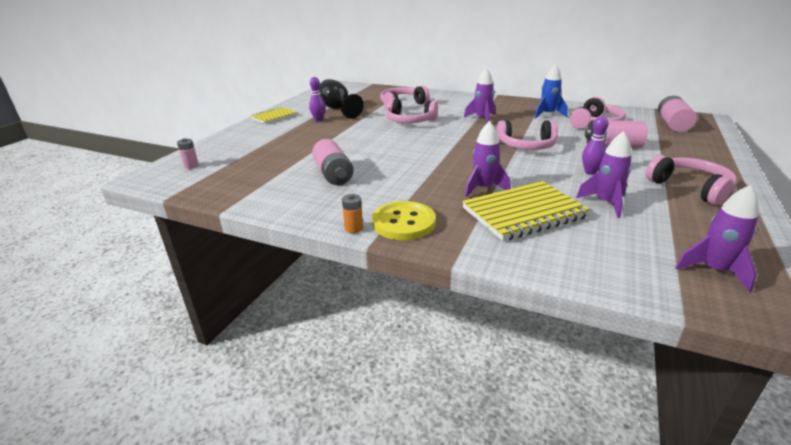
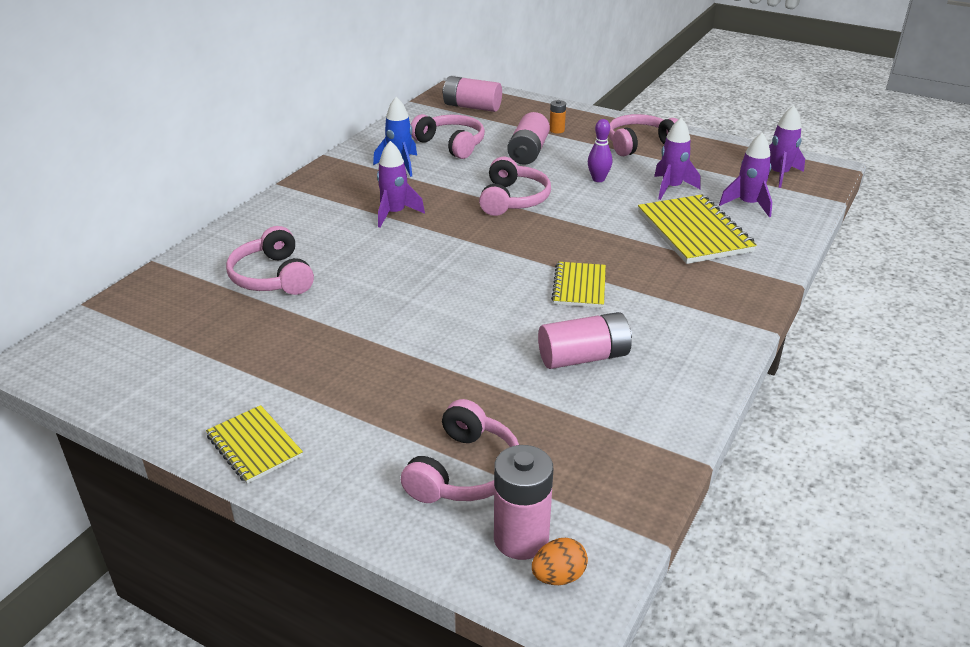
camera: 85 degrees left, 5 degrees up
pink battery [177,138,199,169] -> pink battery [494,445,553,560], size x1.92
purple bowling pin [309,77,326,121] -> none
black goblet [319,79,364,119] -> none
orange battery [342,194,363,233] -> orange battery moved to [550,100,566,133]
yellow button [372,201,436,240] -> none
pink headphones [386,98,438,123] -> pink headphones moved to [401,399,519,503]
purple rocket [464,121,511,197] -> purple rocket moved to [719,133,772,217]
none -> orange egg [532,538,588,585]
none -> yellow notebook [551,262,606,308]

